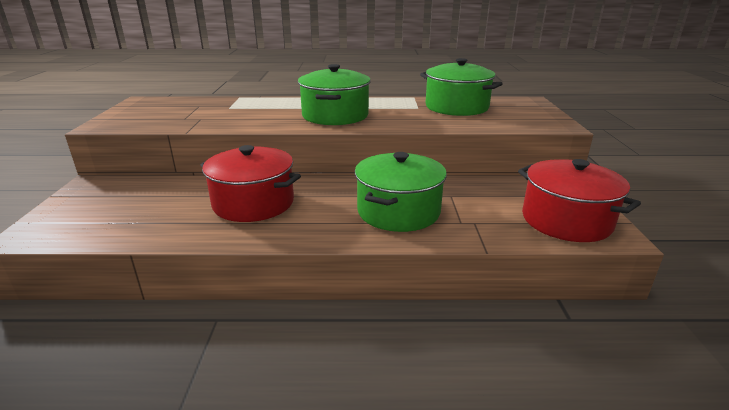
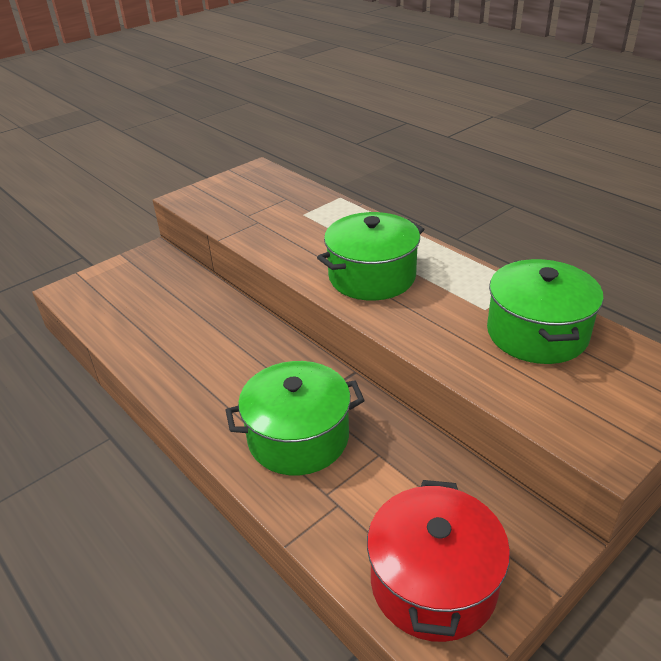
camera: 50 degrees right, 10 degrees up
red pot [200,145,301,222] -> none

